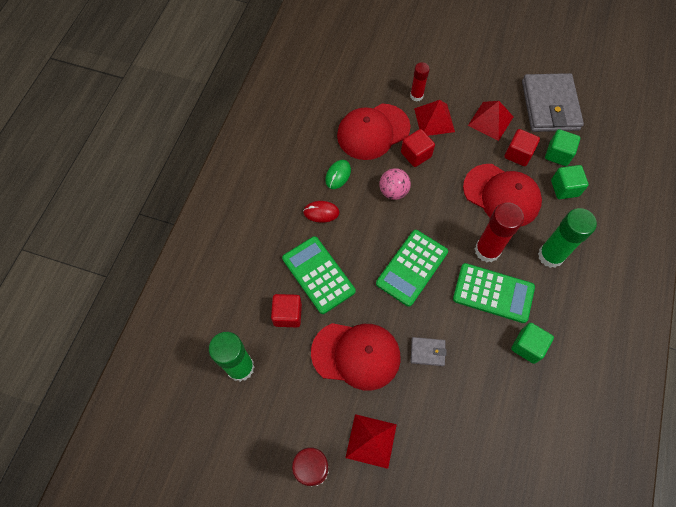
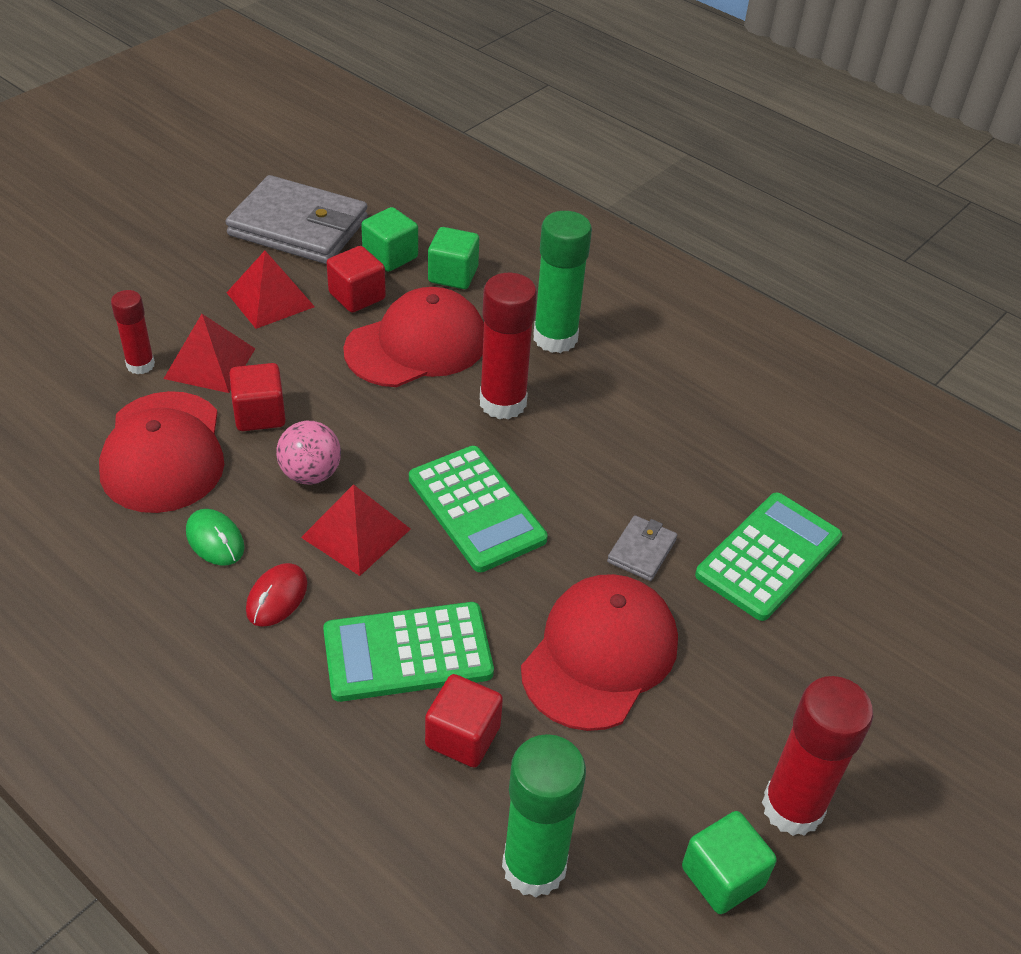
camera: 70 degrees left, 20 degrees down
red pyramid [345,414,397,469] -> red pyramid moved to [301,484,411,576]
green calculator [453,263,535,323] -> green calculator moved to [695,492,842,621]
green cube [511,323,554,364] -> green cube moved to [682,811,777,914]

